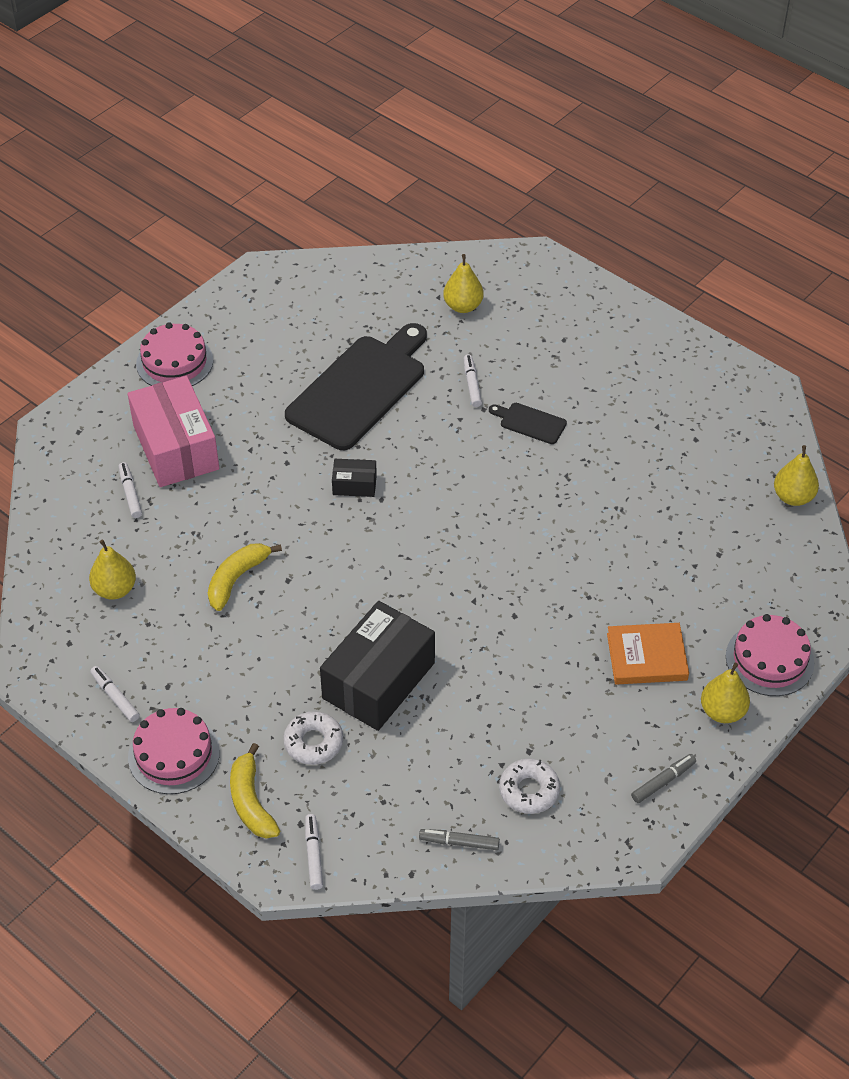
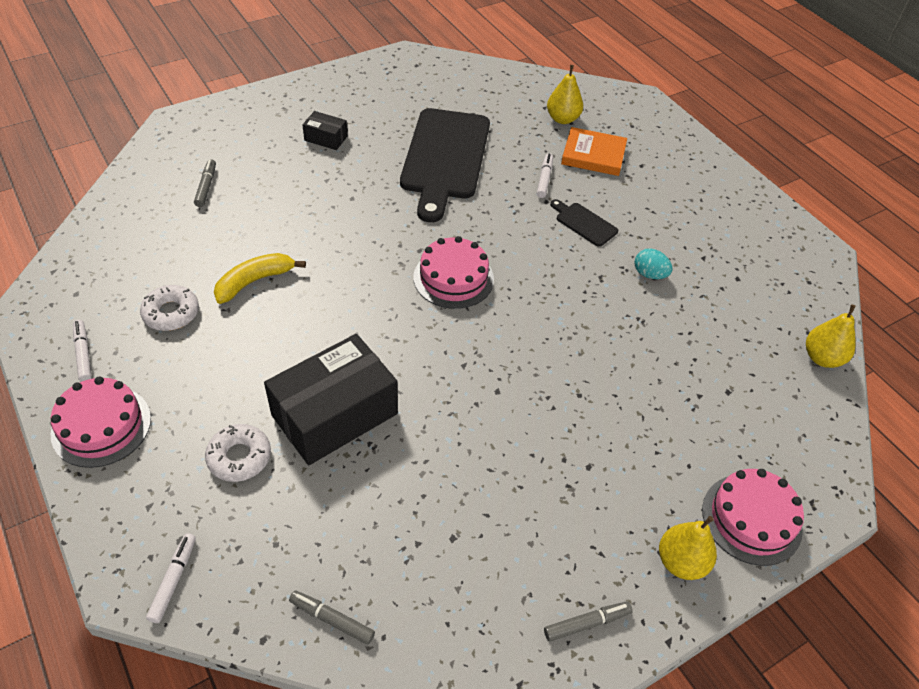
camera: 15 degrees right, 0 degrees up
yellow pear [89,540,136,599] -> none
white marker [119,462,142,518] -> grey marker [194,159,216,207]
pink box [128,376,219,487] -> none
pink cake [136,322,213,386] -> pink cake moved to [413,236,494,309]
yellow banana [230,743,280,838] -> none
black cutting board [285,323,427,450] -> black cutting board turned 135 degrees clockwise [400,108,490,222]
black box [332,459,377,497] -> black box moved to [303,111,348,150]
white donut [499,759,560,814] -> white donut moved to [140,285,199,331]
orange book [607,623,689,685] -> orange book moved to [561,127,627,176]
none -> turquoise egg [635,248,672,279]

